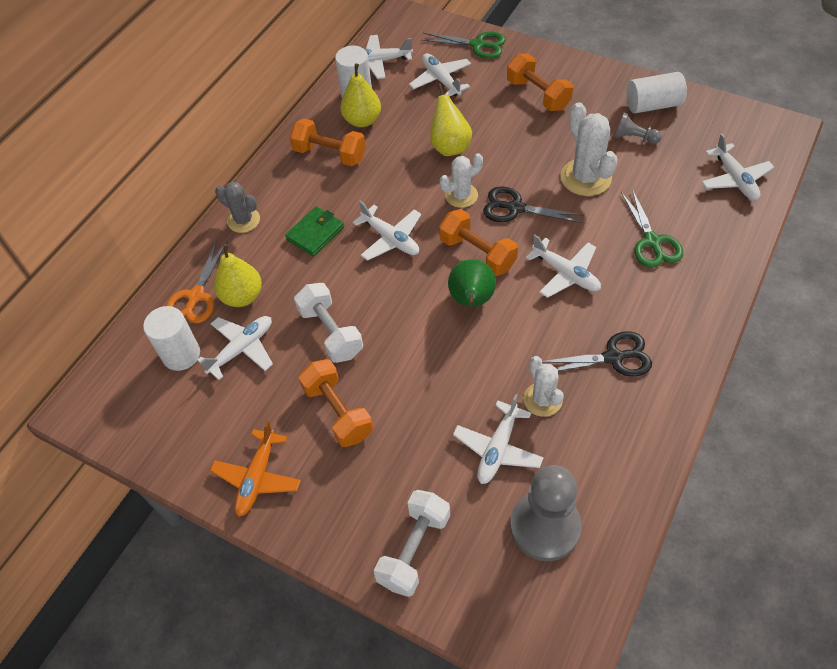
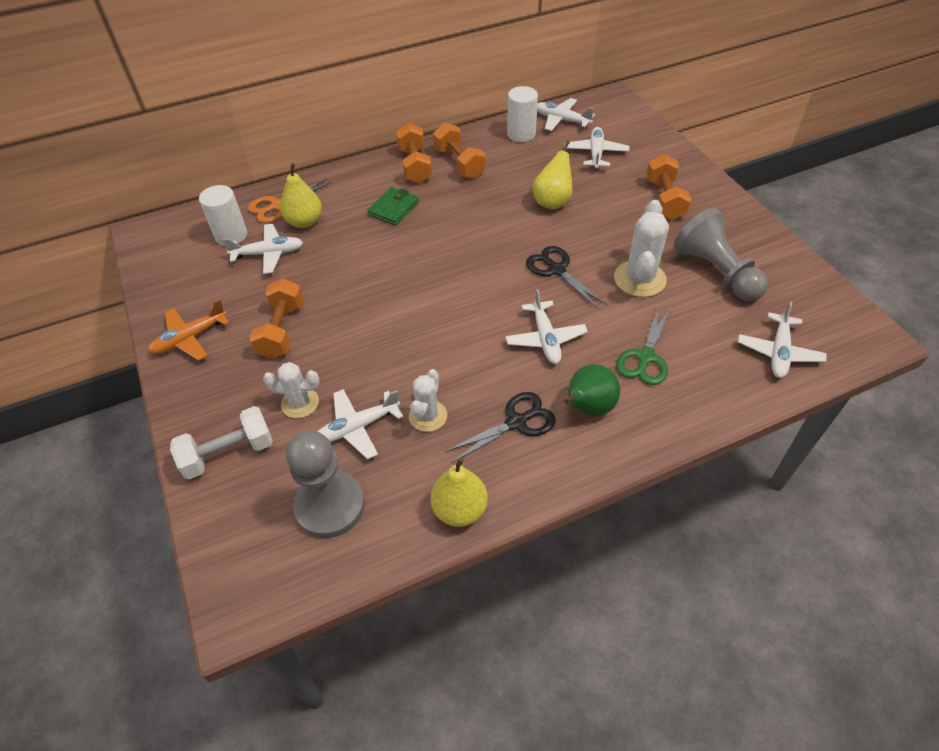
camera: 35 degrees right, 5 degrees down
grey cactus [215,182,260,233] -> none
green wallet [285,206,344,257] -> green wallet turned 45 degrees counterclockwise [367,187,419,226]
white dumbbell [294,283,363,363] -> none
yellow pear [340,63,381,127] -> yellow pear moved to [430,457,488,527]
white plane [353,201,421,261] -> none
green scissors [421,32,506,59] -> none
orange dumbbell [439,209,518,276] -> orange dumbbell moved to [396,123,432,183]
white cactus [440,153,483,208] -> white cactus moved to [263,362,320,418]
green pear [448,259,496,307] -> green pear moved to [565,364,620,416]
black scissors [542,331,652,377] -> black scissors turned 60 degrees counterclockwise [445,392,556,463]
grey pawn [614,113,662,144] -> grey pawn [674,208,768,301], size x2.08
white cylinder [626,72,687,113] -> none

